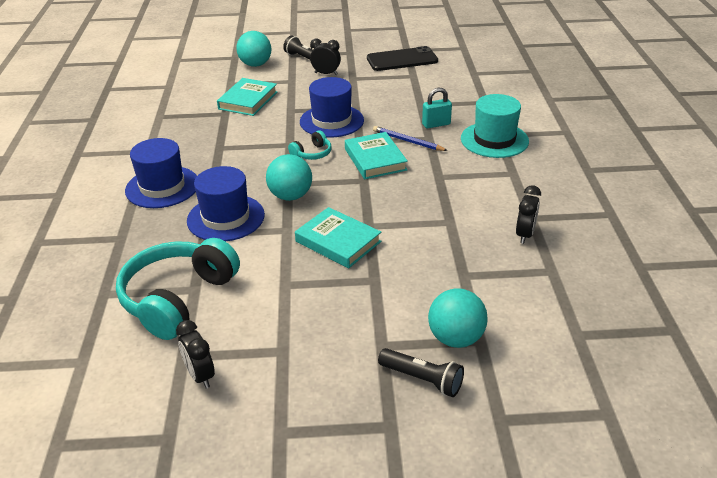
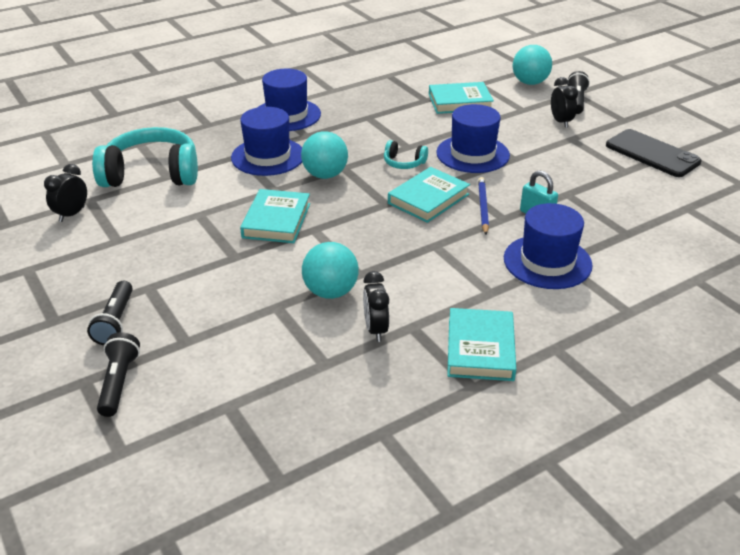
camera: 60 degrees right, 0 degrees up
turquoise ball [428,288,488,348] -> turquoise ball moved to [302,242,359,299]
turquoise hat [461,94,529,158] -> blue hat [504,203,593,289]
black clock [516,185,541,244] -> black clock turned 90 degrees clockwise [363,271,389,342]
none -> black flashlight [97,332,140,417]
none -> turquoise book [447,308,516,381]

